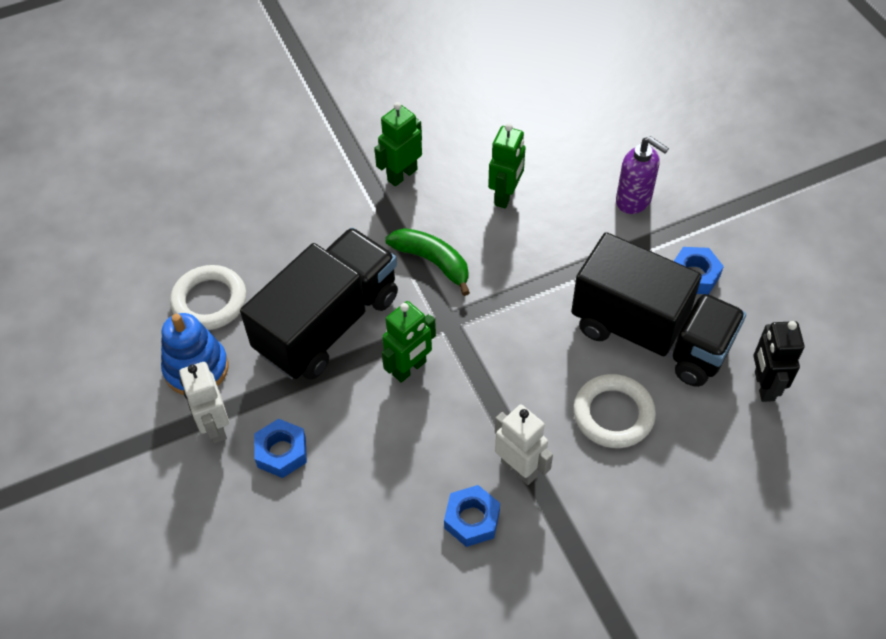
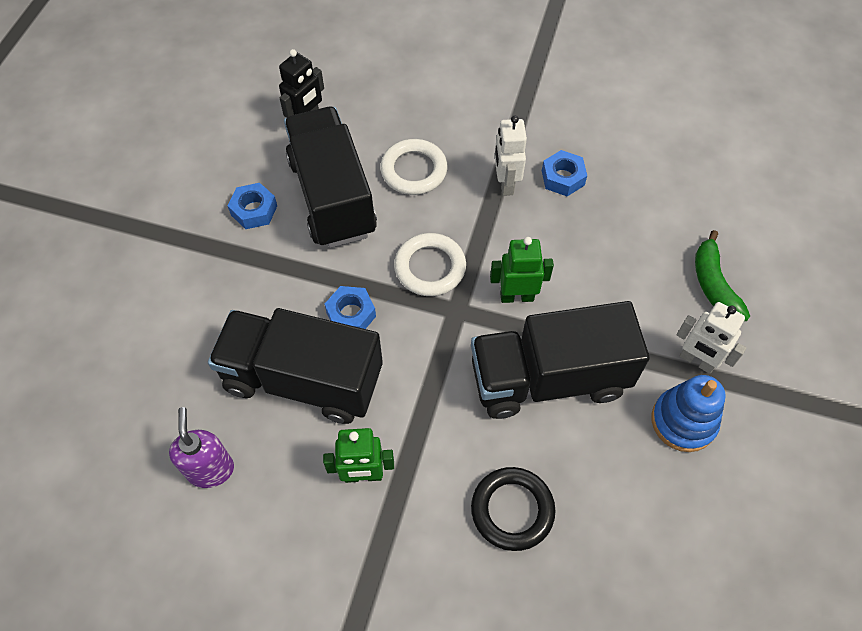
camera: 140 degrees left, 5 degrees up
white ring [170,265,246,330] -> white ring moved to [394,233,466,296]
white robot [179,362,229,443] -> white robot turned 105 degrees clockwise [677,302,746,374]
blue nut [254,419,307,478] -> blue nut moved to [325,286,376,329]
green banana [385,228,470,296] -> green banana moved to [695,230,750,321]
green robot [488,123,526,208] -> black truck [208,308,383,424]
purple soap dispenser [616,136,669,214] -> purple soap dispenser moved to [169,407,234,488]
none -> black ring [471,467,556,551]

